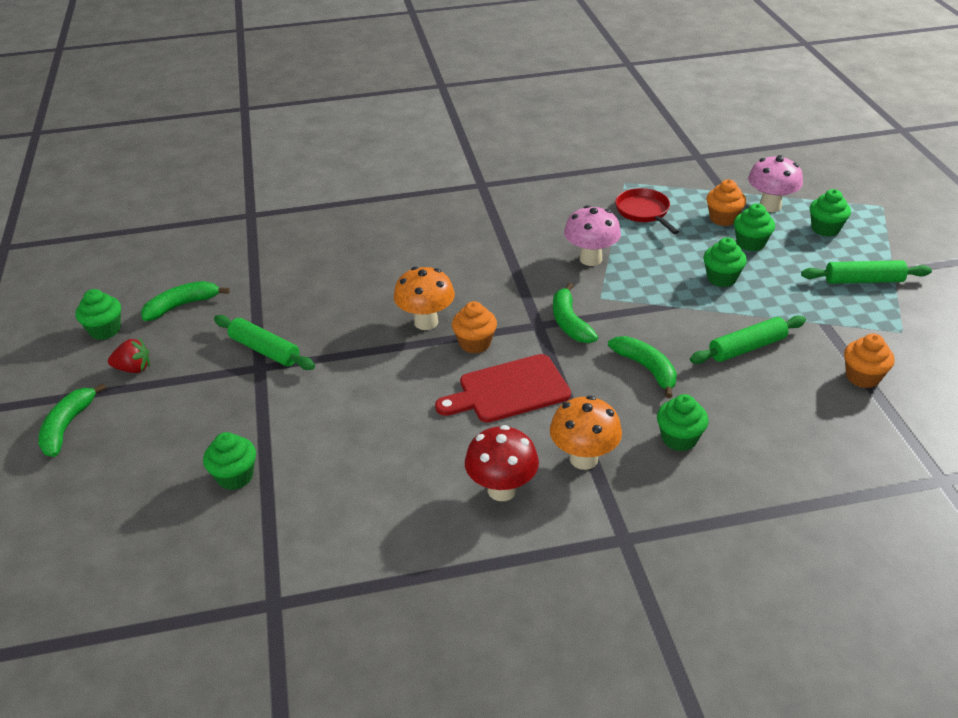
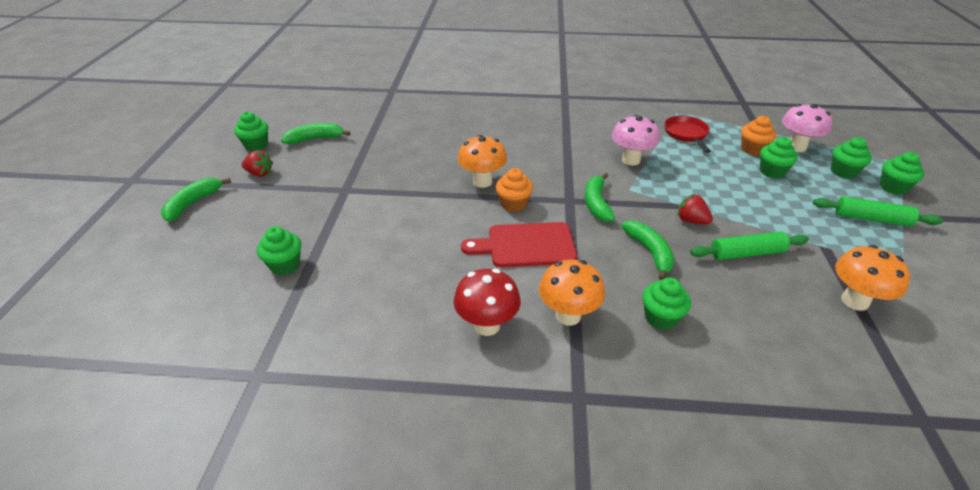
camera: 15 degrees right, 0 degrees up
green rolling pin [214,315,315,370] -> none
green cupcake [703,237,747,287] -> green cupcake moved to [880,152,925,195]
orange cupcake [844,333,895,388] -> orange mushroom [835,245,910,311]
none -> red strawberry [677,194,713,224]

